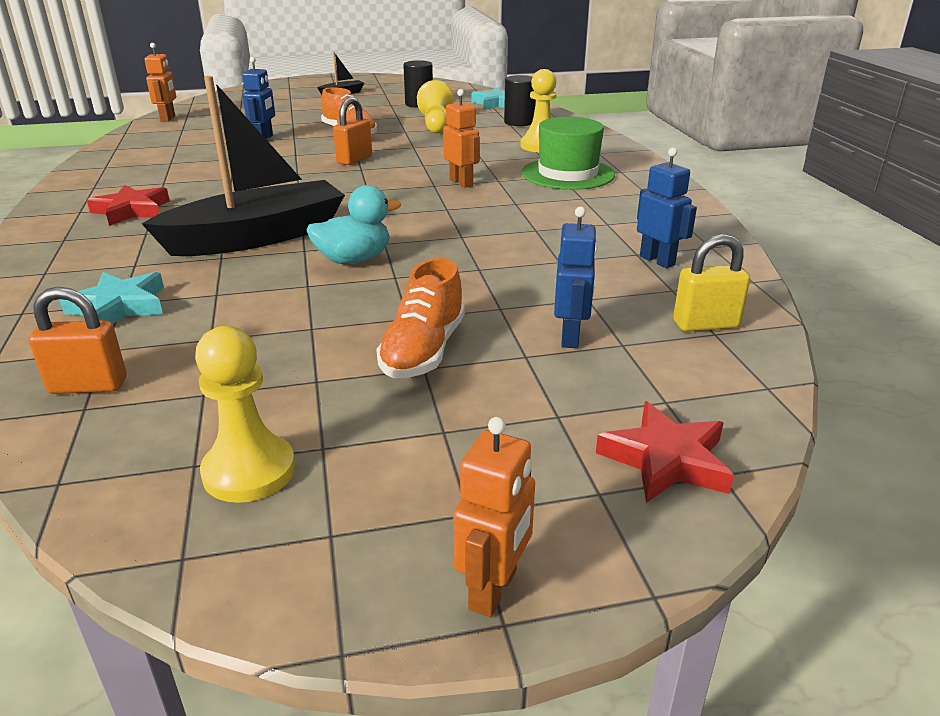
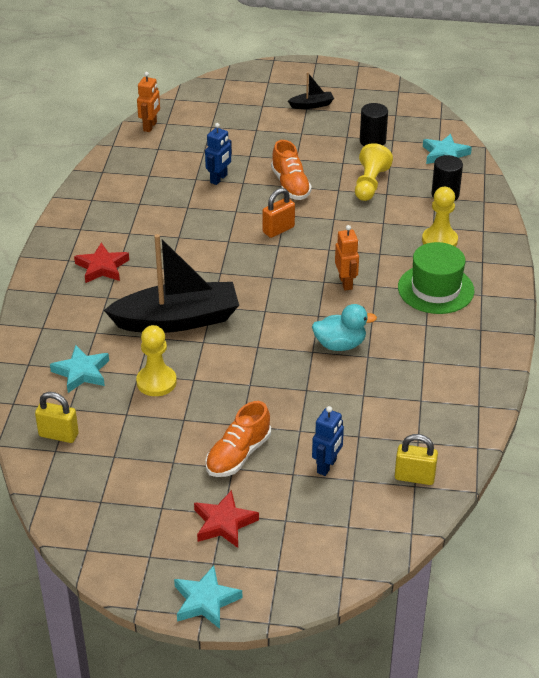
camera: 20 degrees right, 10 degrees up
orange padlock [29,287,126,394] -> yellow padlock [35,392,79,443]
yellow pawn [195,326,295,503] -> yellow pawn moved to [136,325,177,396]
turquoise duck [306,185,401,264] -> turquoise duck moved to [312,304,377,351]
orange robot [453,417,535,617] -> turquoise star [174,565,242,629]
red star [596,401,734,503] -> red star moved to [194,490,259,548]
blue robot [637,147,697,268] -> none

